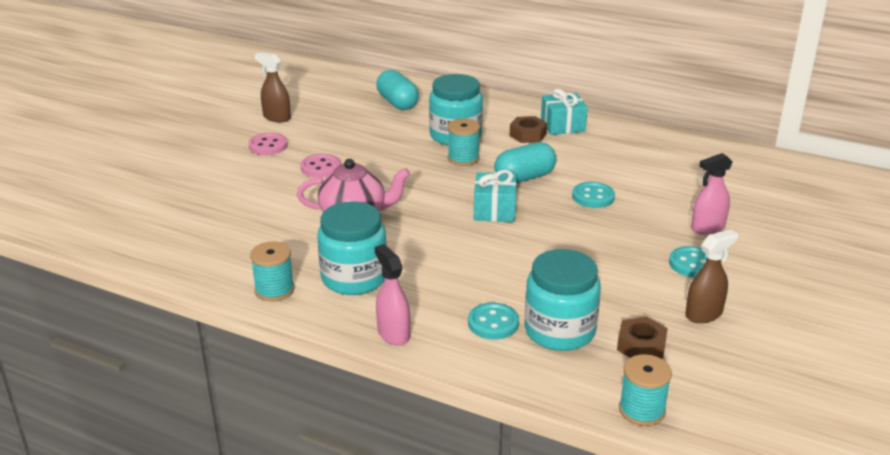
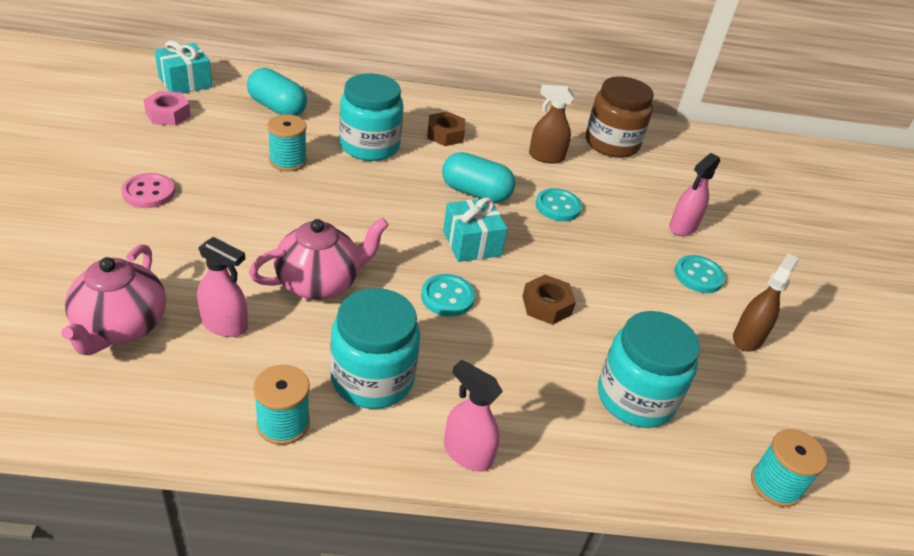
camera: 30 degrees left, 10 degrees up
brown spray bottle [255,52,291,122] -> brown spray bottle moved to [529,85,574,164]
pink button [301,154,341,178] -> none
turquoise spool [448,118,480,166] -> turquoise spool moved to [267,114,307,172]
turquoise button [468,303,519,339] -> turquoise button moved to [421,274,475,317]
turquoise capsule [494,142,556,183] -> turquoise capsule turned 75 degrees clockwise [442,152,515,203]
turquoise gift [541,89,588,135] -> turquoise gift moved to [155,41,212,94]
brown nut [617,317,668,359] -> brown nut moved to [522,275,576,325]
none -> pink teapot [61,244,166,355]
none -> pink nut [143,91,191,126]
none -> pink spray bottle [197,237,248,337]
none -> brown jar [586,76,654,158]

